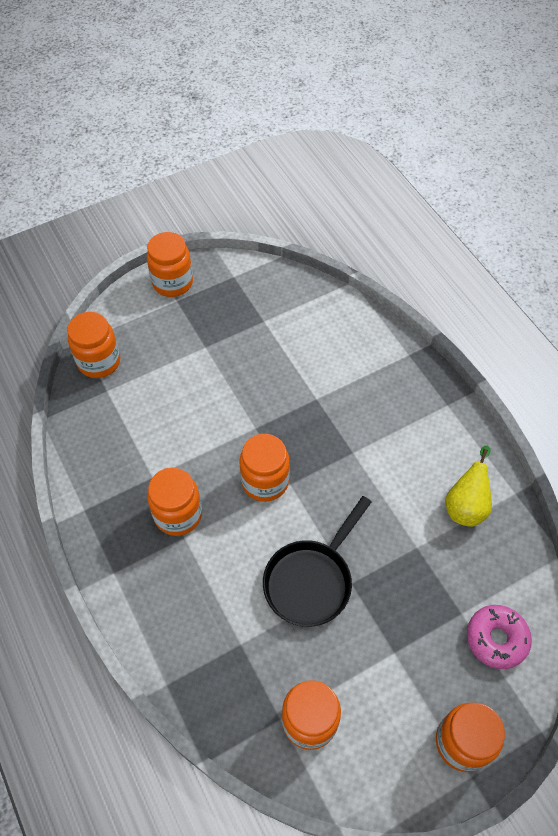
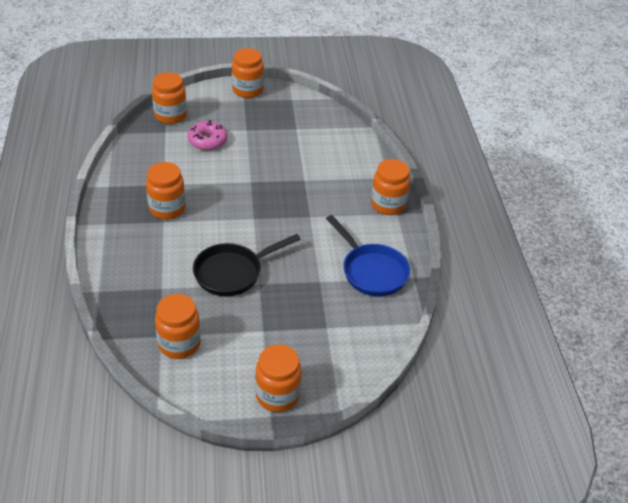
camera: 20 degrees right, 15 degrees down
orange jar [239,434,290,502] -> orange jar moved to [371,159,410,215]
yellow pear [445,446,492,527] -> blue pan [326,215,410,296]
pink donut [467,605,532,669] -> pink donut moved to [188,120,228,150]

